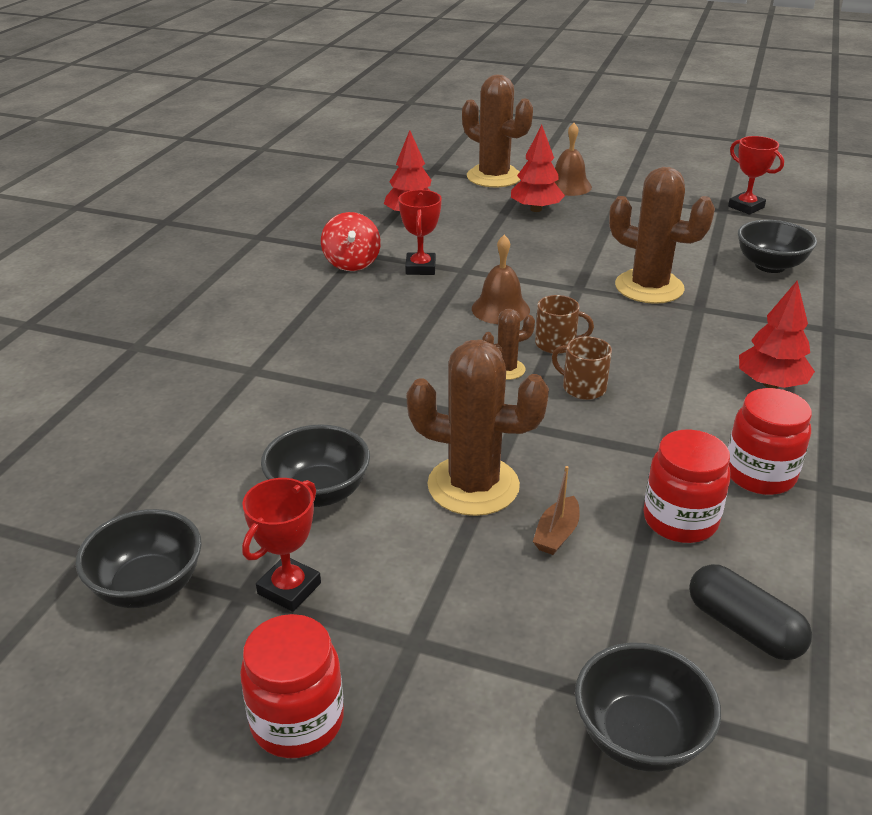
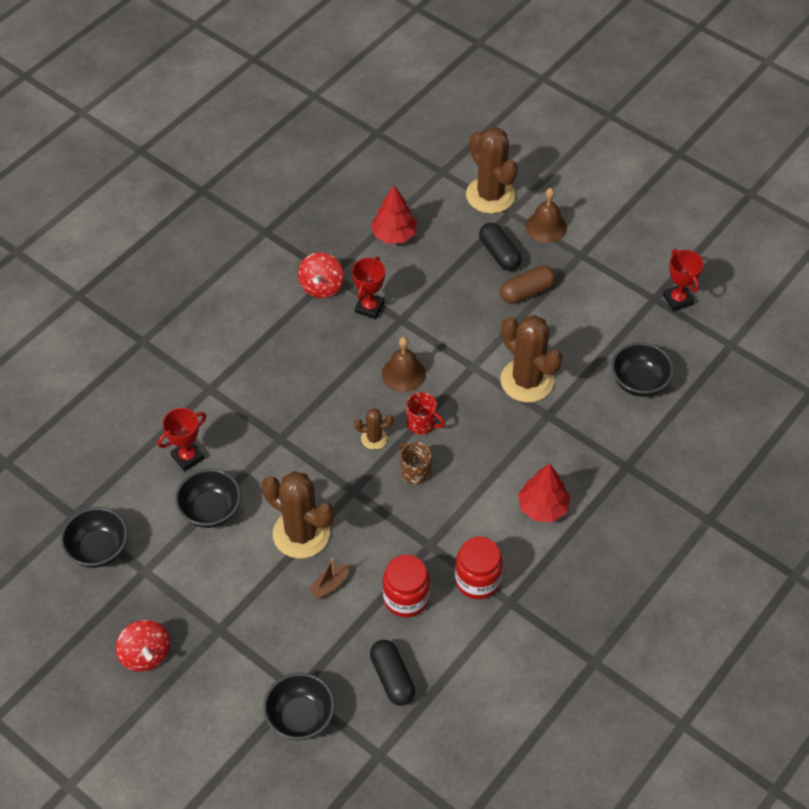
camera: 20 degrees right, 20 degrees up
red jar [240,614,344,758] -> red spinning top [116,620,170,672]
red trophy [242,478,321,612] -> red trophy moved to [157,408,206,471]
red tree [511,125,565,212] -> black capsule [479,223,521,271]
brown mug [535,295,594,354] -> red mug [407,392,445,434]
none -> brown capsule [500,265,556,303]

